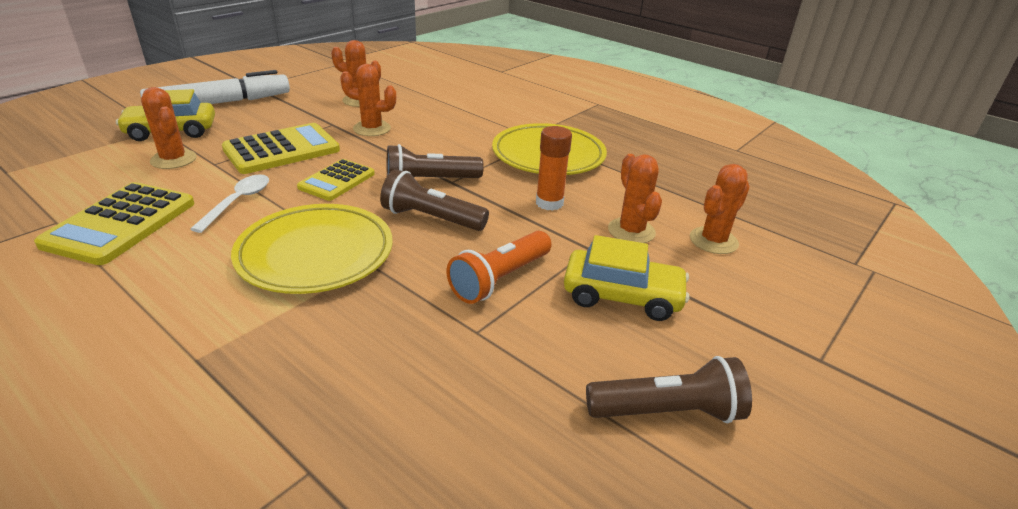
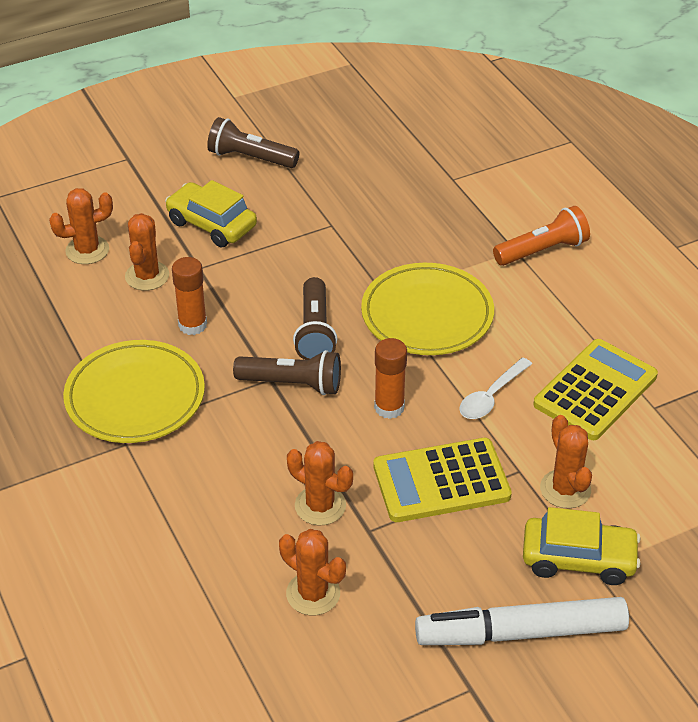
camera: 155 degrees left, 10 degrees up
yellow calculator [297,159,375,201] -> orange glue stick [374,338,407,419]
brown flashlight [380,169,489,231] -> brown flashlight turned 45 degrees clockwise [293,277,337,360]
orange flashlight [447,231,552,304] -> orange flashlight moved to [493,206,590,266]

